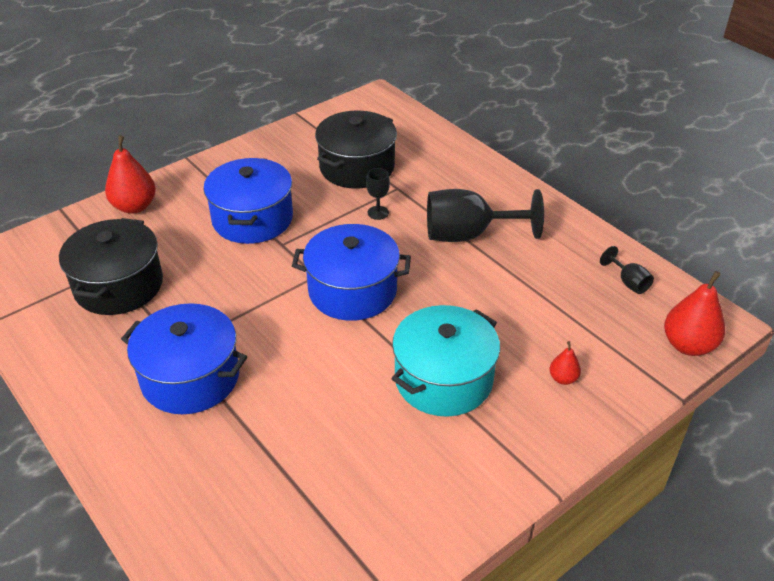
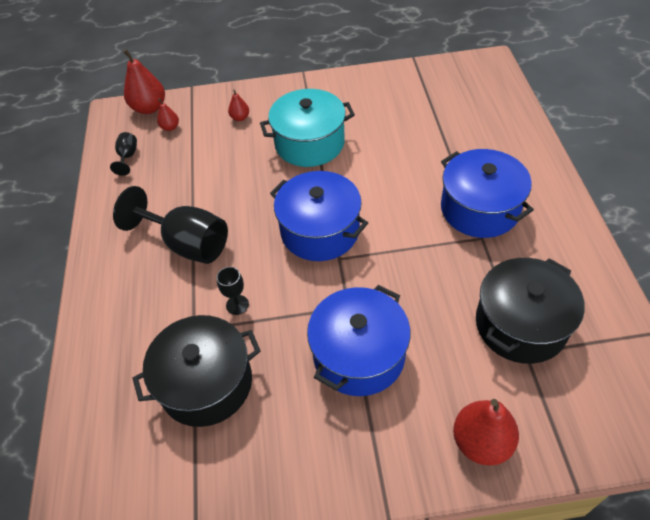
camera: 145 degrees left, 10 degrees up
none -> red pear [157,98,179,131]

